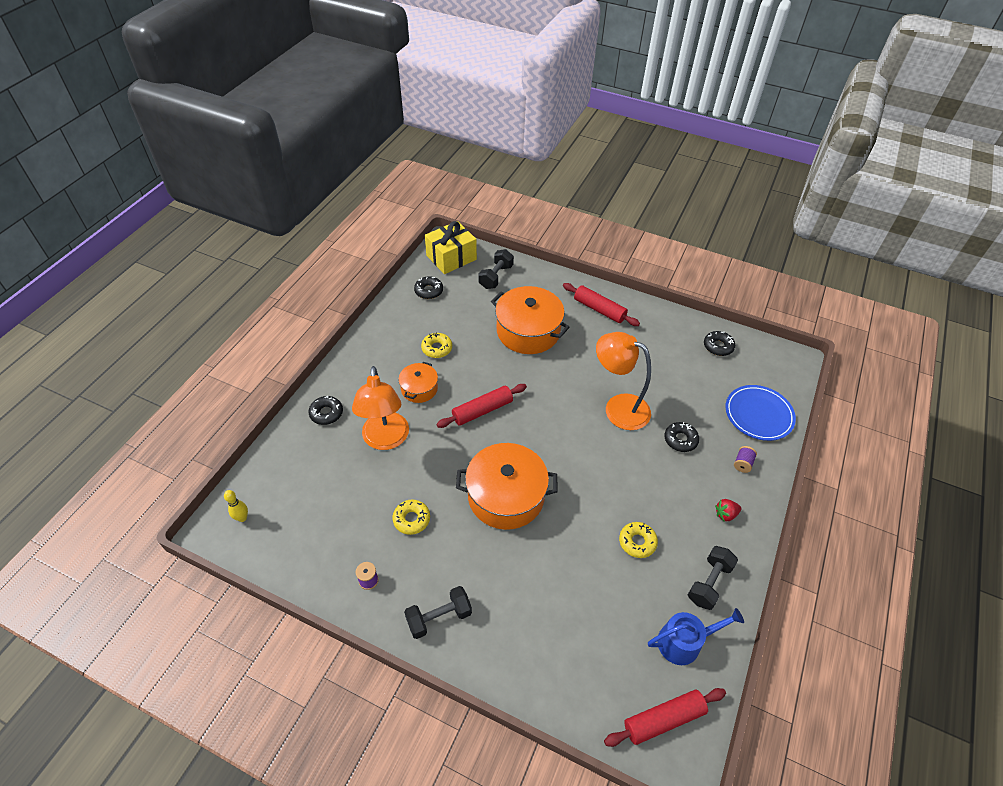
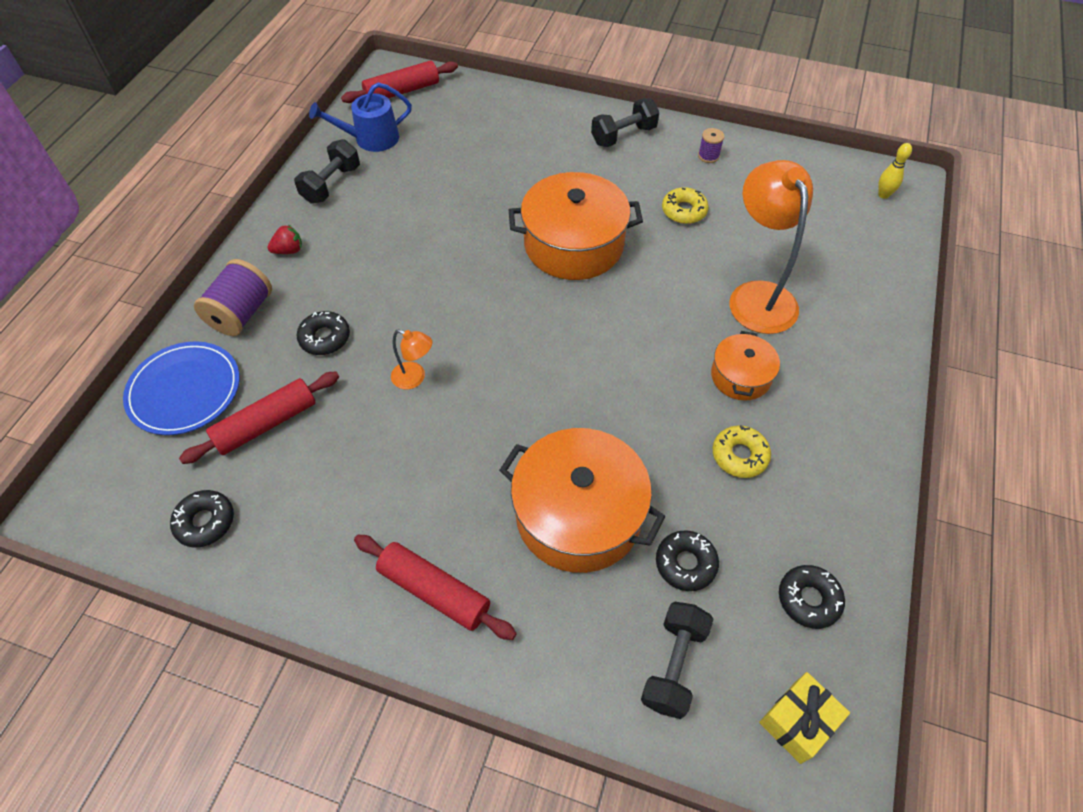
camera: 175 degrees right, 5 degrees up
black donut [309,396,343,425] -> black donut moved to [656,530,719,591]
yellow gift [425,221,477,274] -> yellow gift [759,672,850,764], size x0.61
red rolling pin [436,384,527,428] -> red rolling pin moved to [179,371,339,464]
orange lamp [596,332,651,430] -> orange lamp [391,329,432,389], size x0.47
yellow donut [619,522,658,558] -> none
purple spool [734,446,757,473] -> purple spool [194,259,272,336], size x1.96

